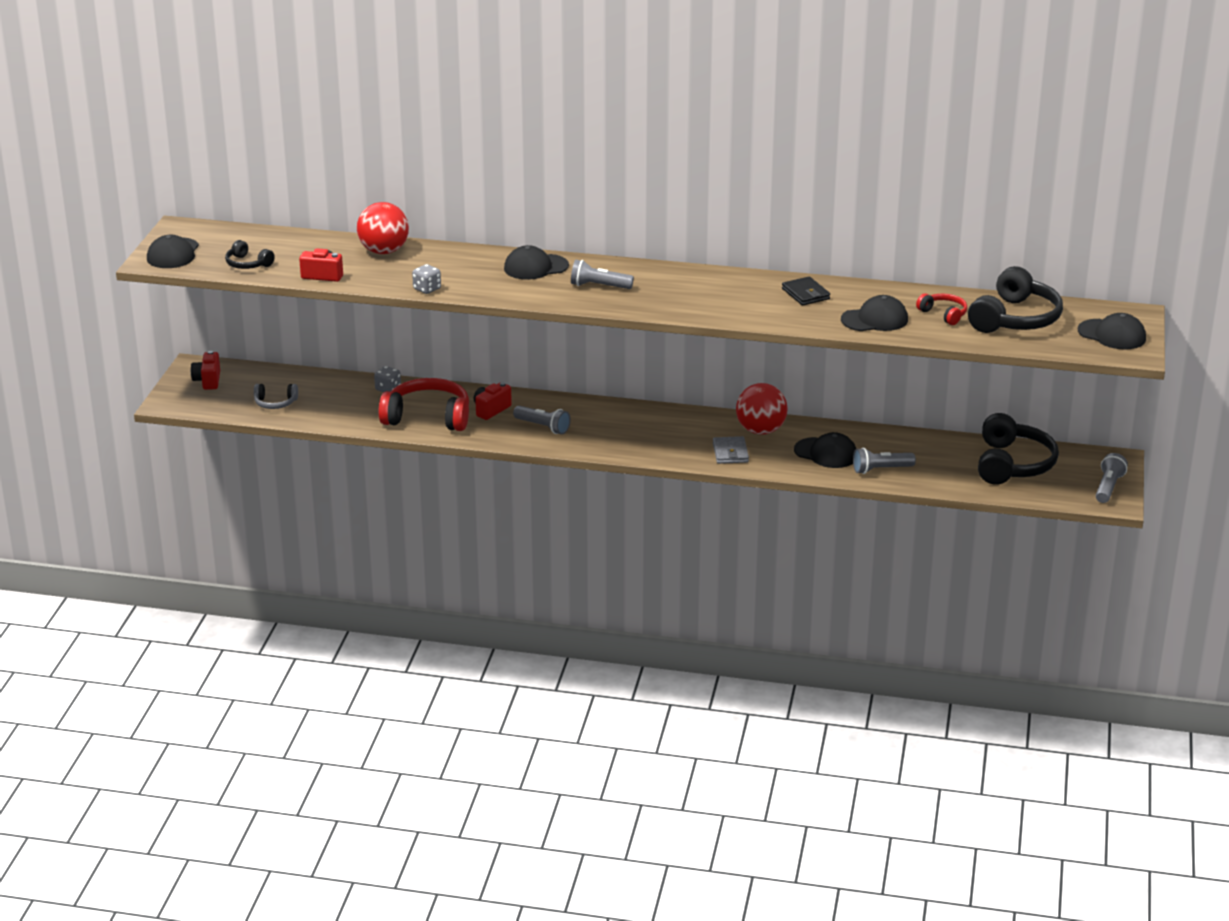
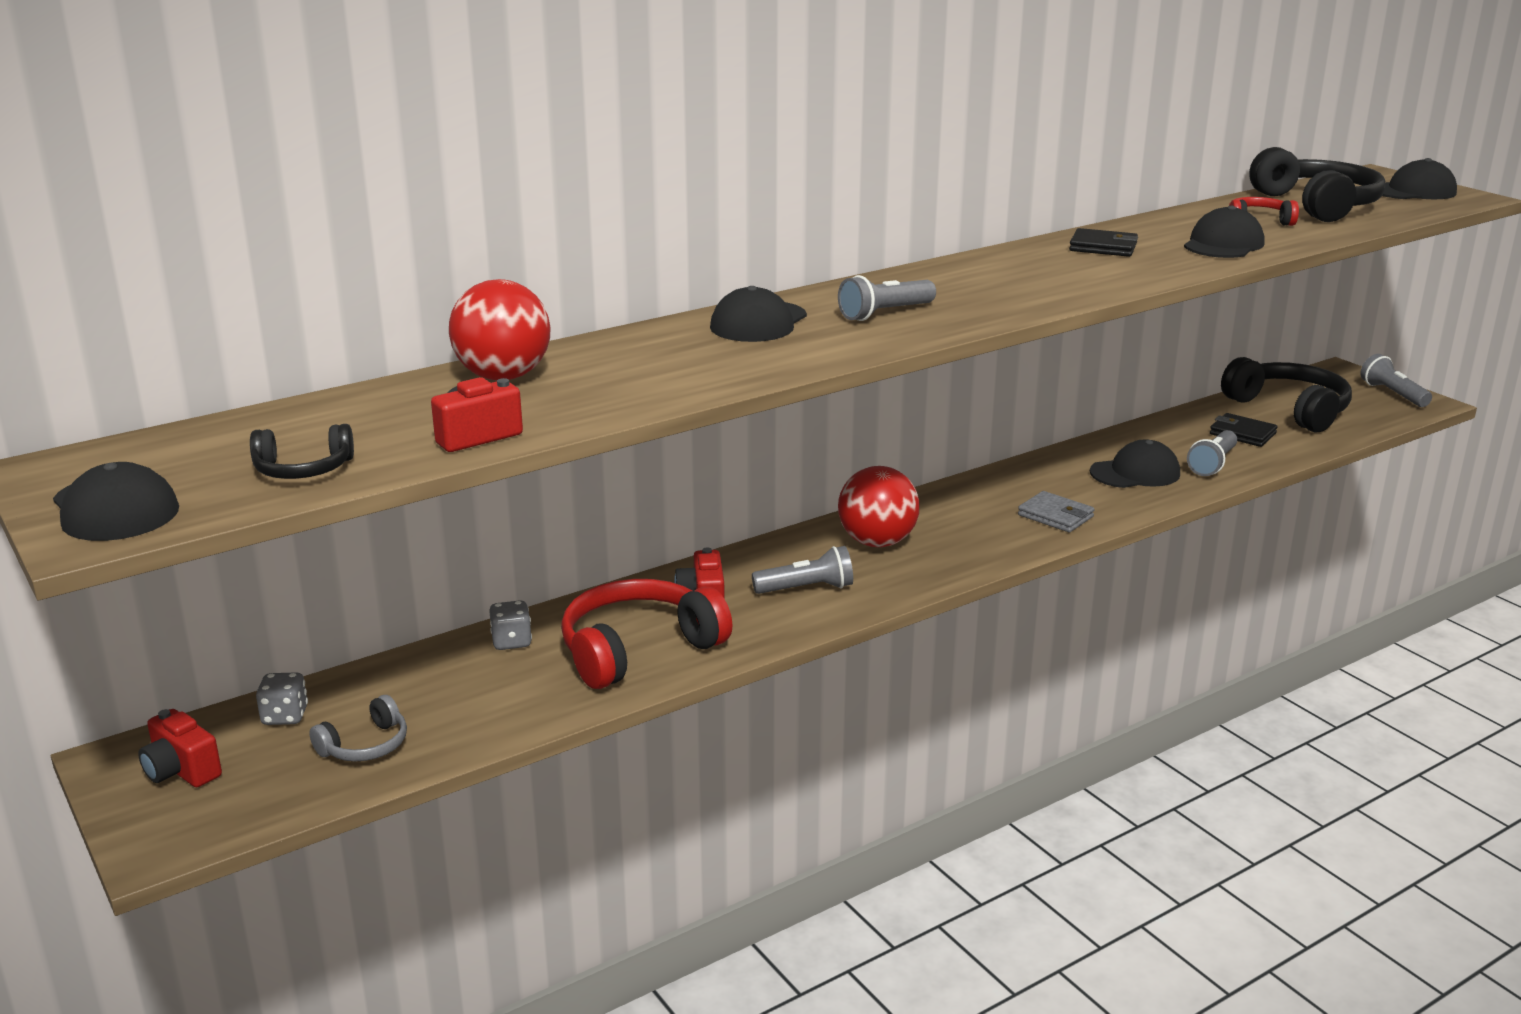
camera: 45 degrees left, 5 degrees down
grey dice [412,264,441,294] -> grey dice moved to [256,672,308,725]
red ball [736,383,788,435] -> red ball moved to [838,466,919,547]
none -> black wallet [1210,413,1278,447]

